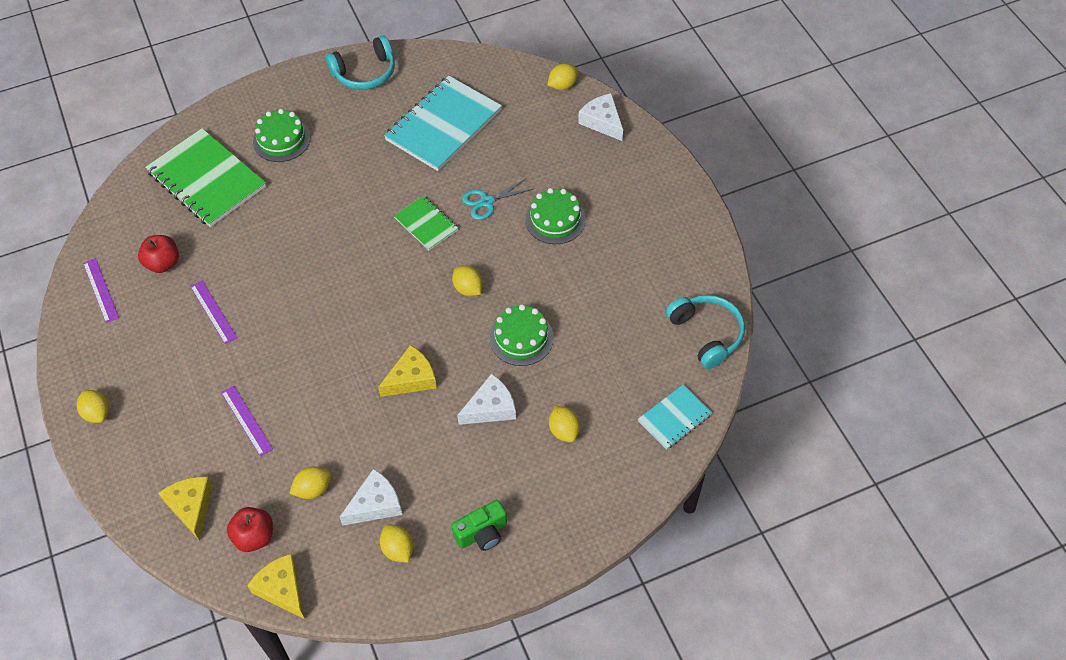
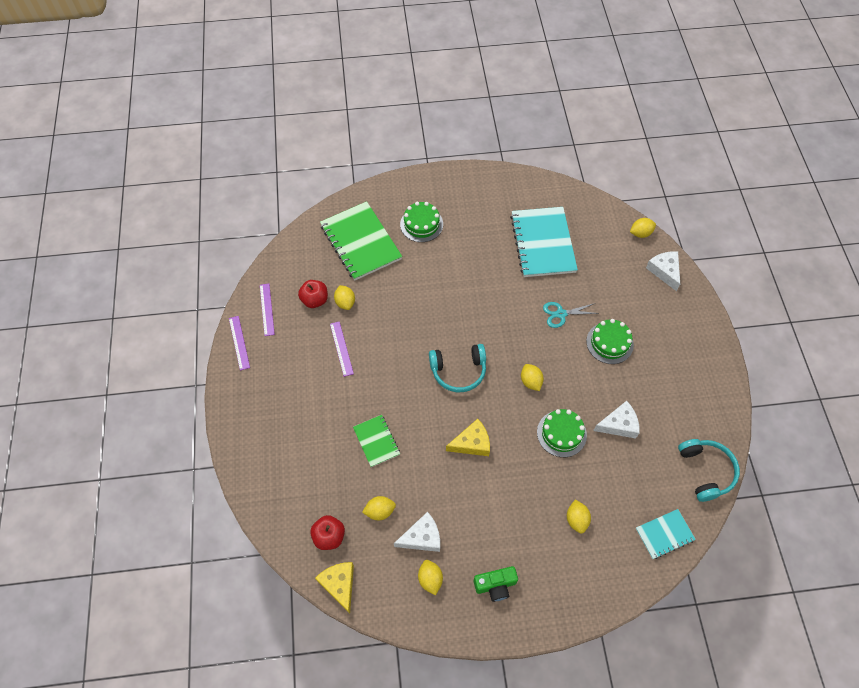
camera: 15 degrees right, 5 degrees up
yellow lemon [77,390,109,423] -> yellow lemon moved to [334,285,355,310]
yellow cheese [159,477,213,541] -> none
purple ruler [221,386,273,457] -> purple ruler moved to [229,316,250,371]
turquoise headphones [326,35,395,90] -> turquoise headphones moved to [429,344,486,392]
turquoise notebook [384,76,502,171] -> turquoise notebook turned 60 degrees counterclockwise [510,207,578,277]
green notebook [394,196,458,250] -> green notebook moved to [353,415,400,467]
white cheese [457,374,516,425] -> white cheese moved to [593,401,640,439]

